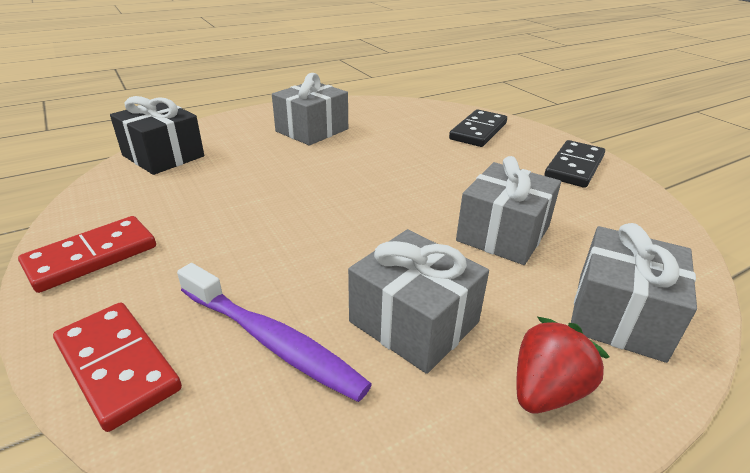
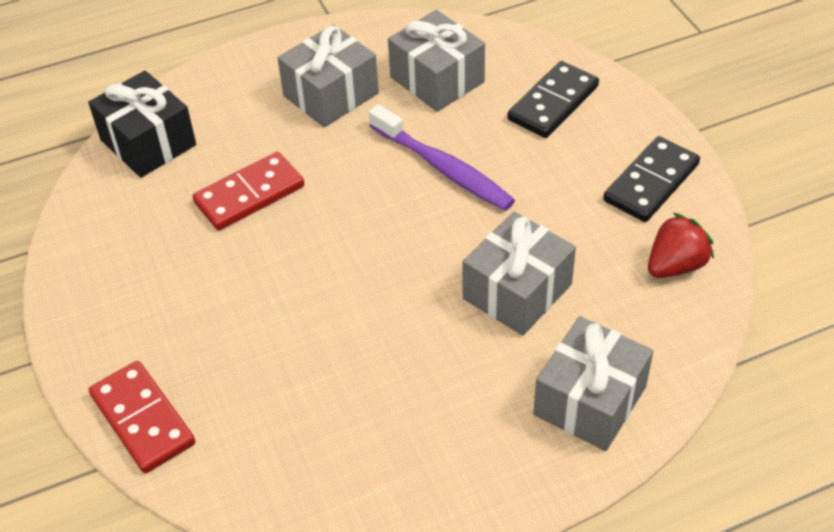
camera: 10 degrees right, 15 degrees up
red domino [18,216,156,293] -> red domino moved to [192,152,304,230]
purple toothbrush [177,263,372,402] -> purple toothbrush moved to [369,104,515,211]
grey gift [348,229,489,374] -> grey gift moved to [388,10,485,112]
red strawberry [517,317,610,413] -> red strawberry moved to [648,212,714,278]

